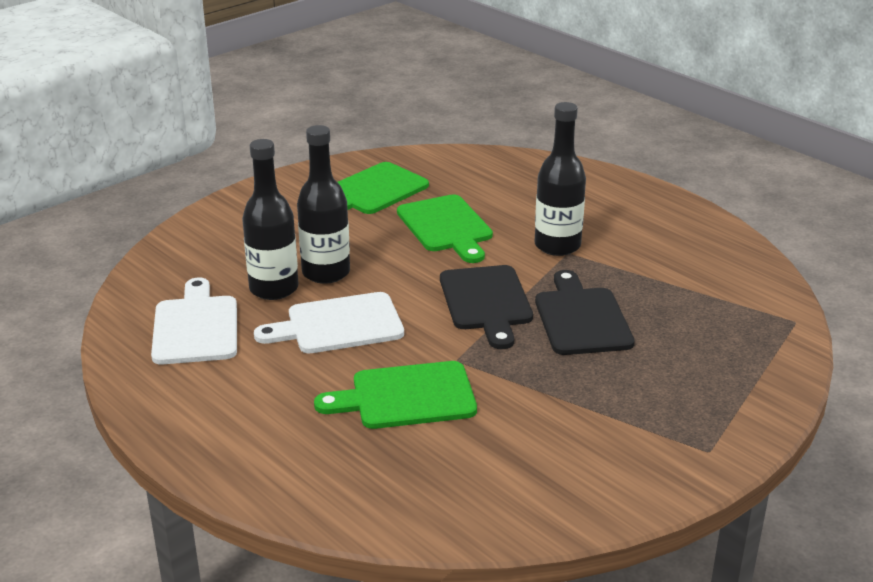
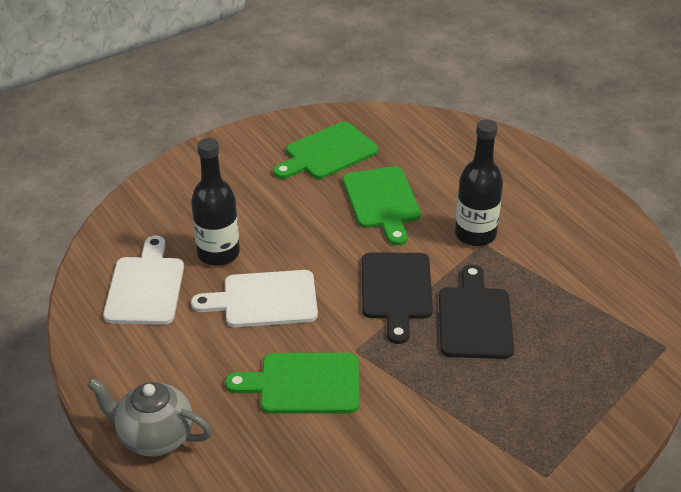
camera: 10 degrees right, 10 degrees up
black bottle [297,125,350,284] -> none
none -> grey teapot [87,378,212,457]

